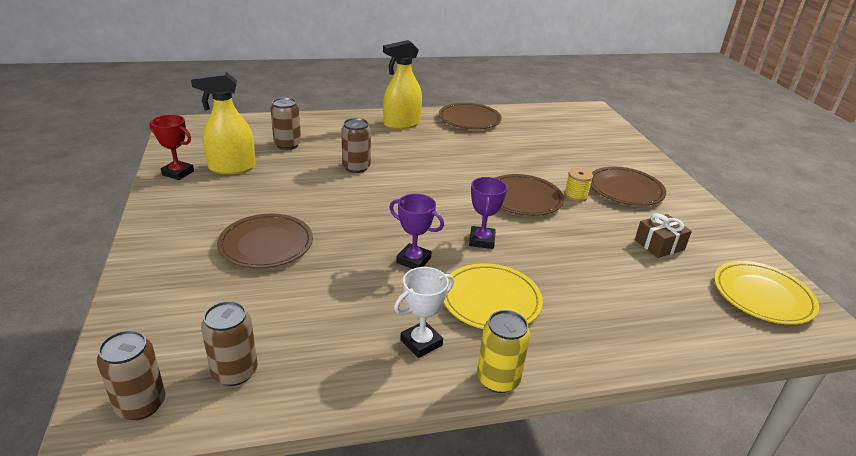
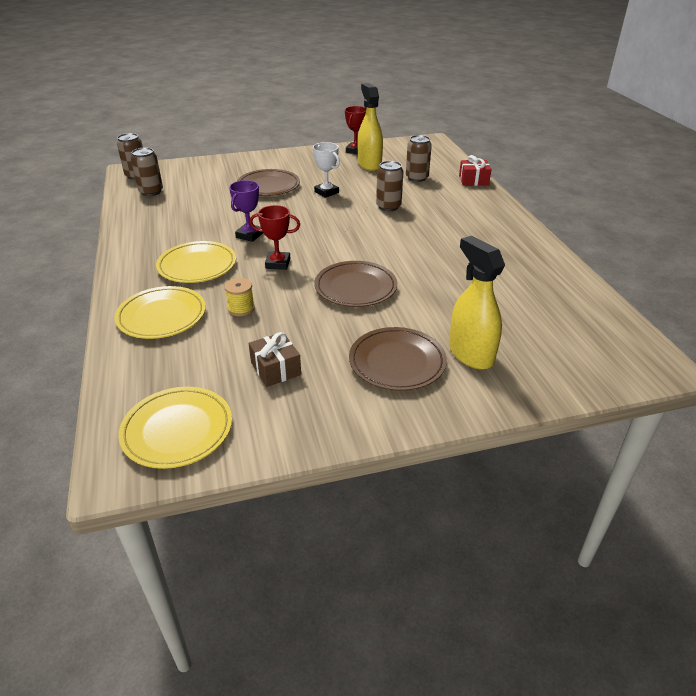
camera: 90 degrees right, 5 degrees up
yellow spray bottle [383,40,422,129] -> yellow spray bottle moved to [449,236,505,369]
white trophy [394,267,454,358] -> white trophy moved to [313,142,340,198]
brown plate [439,103,502,129] -> none
purple trophy [469,177,507,249] -> red trophy [249,205,300,270]
yellow can [477,310,530,393] -> none
yellow spool [564,168,593,202] -> yellow spool moved to [224,278,255,316]
none -> yellow plate [115,286,206,339]
none -> red gift [459,155,491,186]

